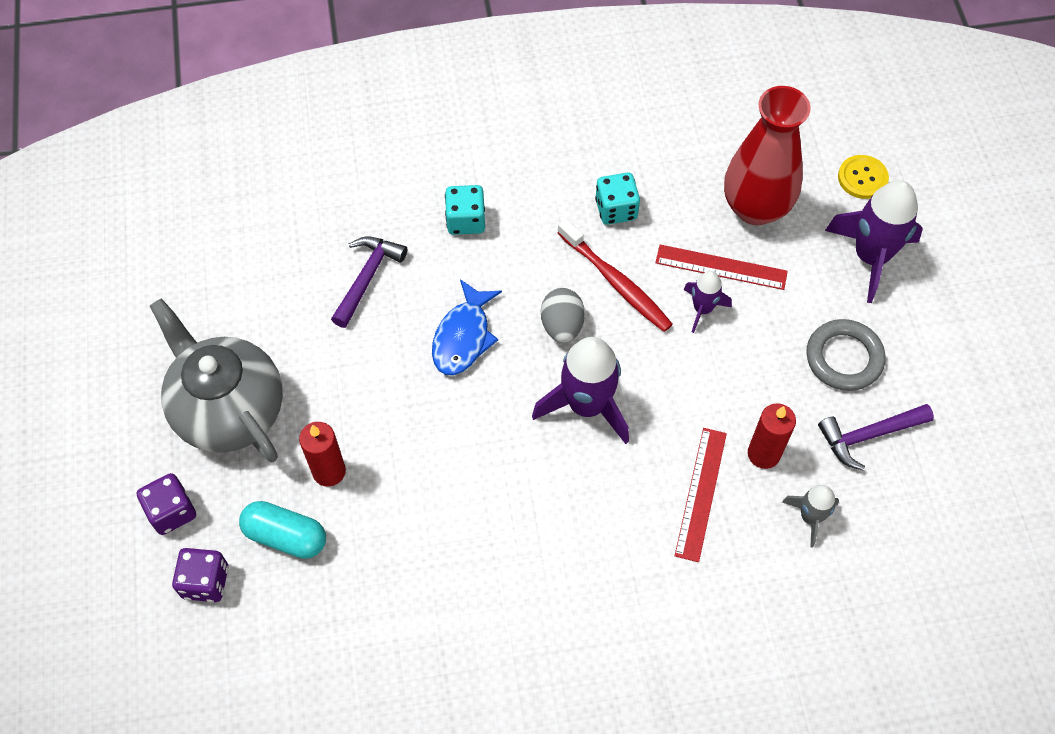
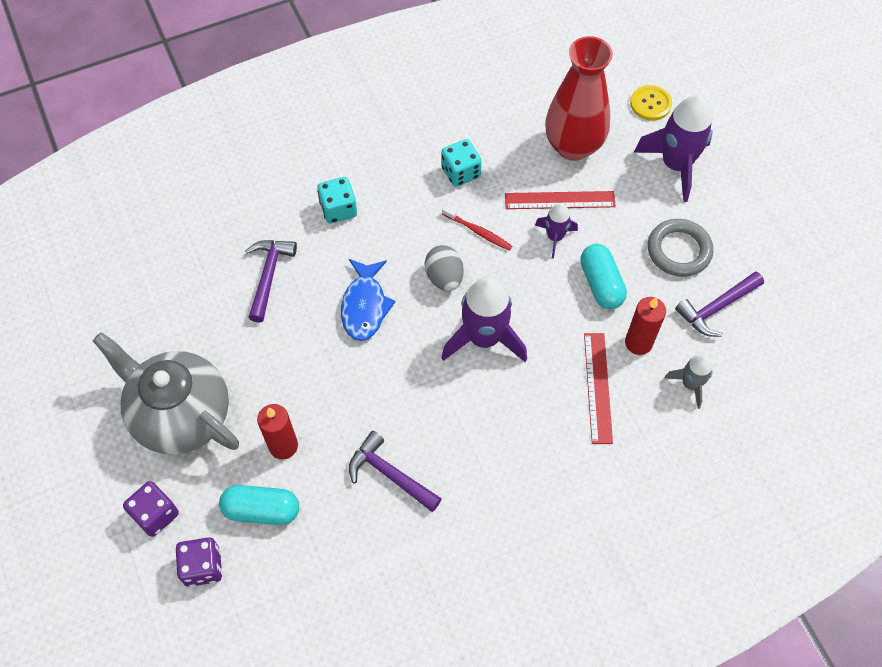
camera: 15 degrees left, 0 degrees up
red toothbrush [557,219,673,332] -> red toothbrush [442,206,512,251], size x0.60
none -> purple hammer [349,431,442,512]
none -> turquoise capsule [580,244,627,309]

